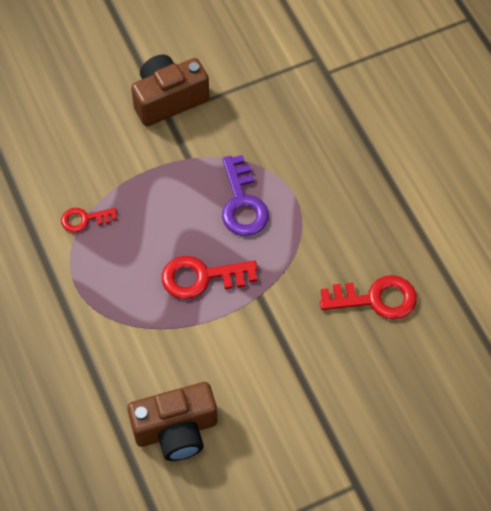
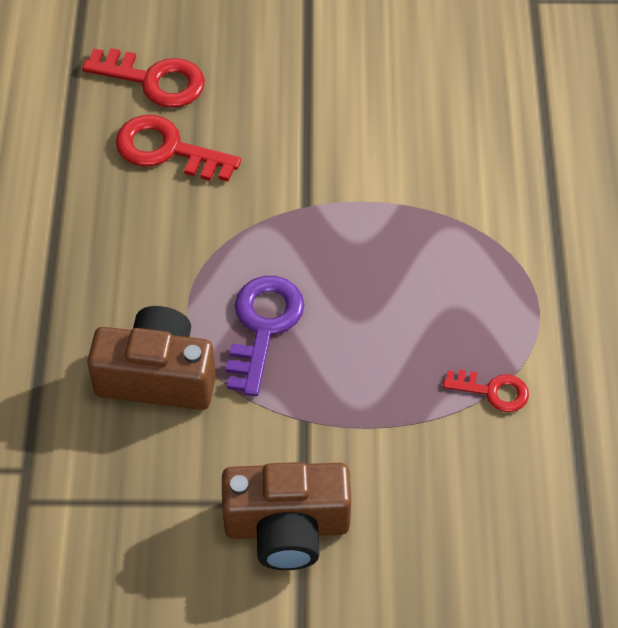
camera: 155 degrees left, 5 degrees down
brown camera [127,382,217,461] -> brown camera moved to [87,306,216,410]
red key [162,256,257,299] -> red key moved to [82,48,205,108]

